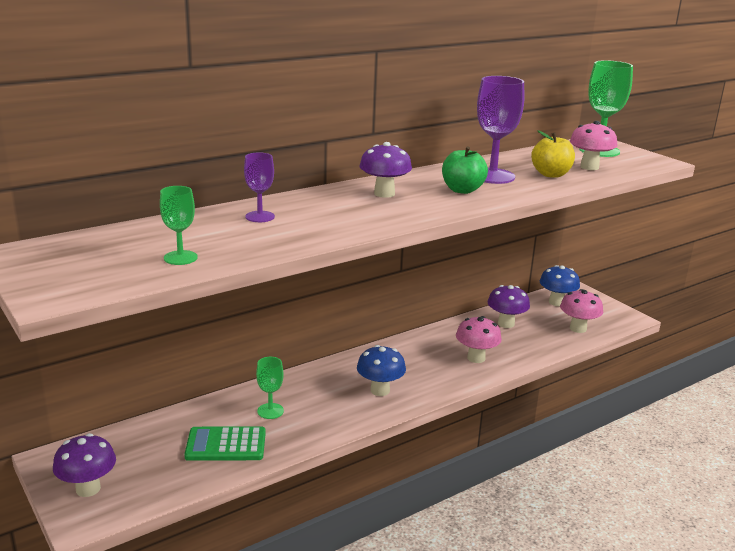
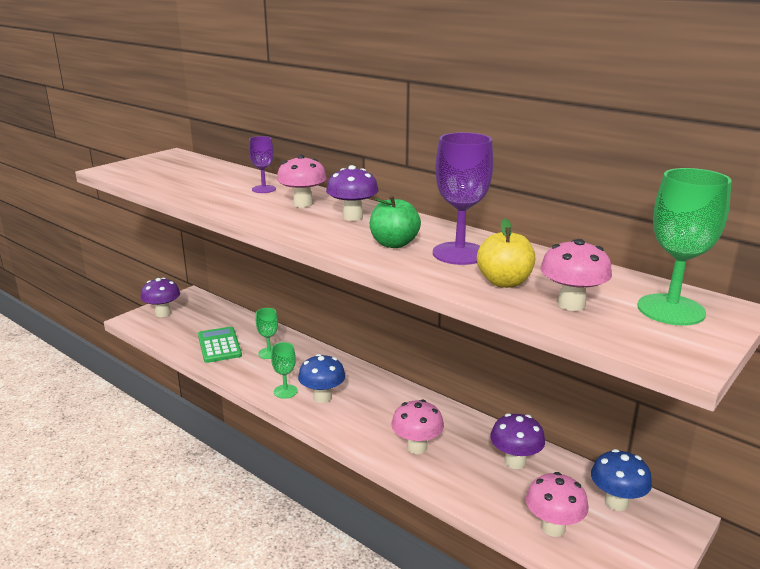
camera: 75 degrees right, 0 degrees up
green goblet [160,186,198,265] -> green goblet moved to [271,342,298,399]
none -> pink mushroom [277,155,327,208]

